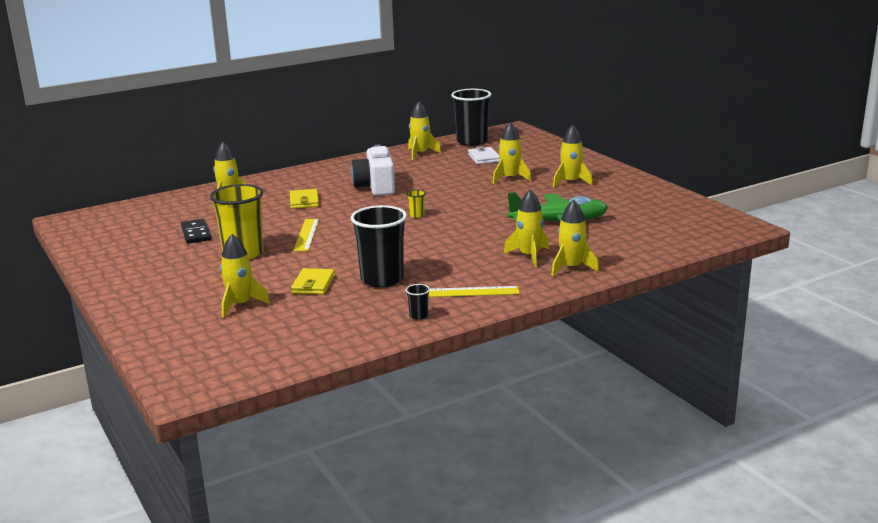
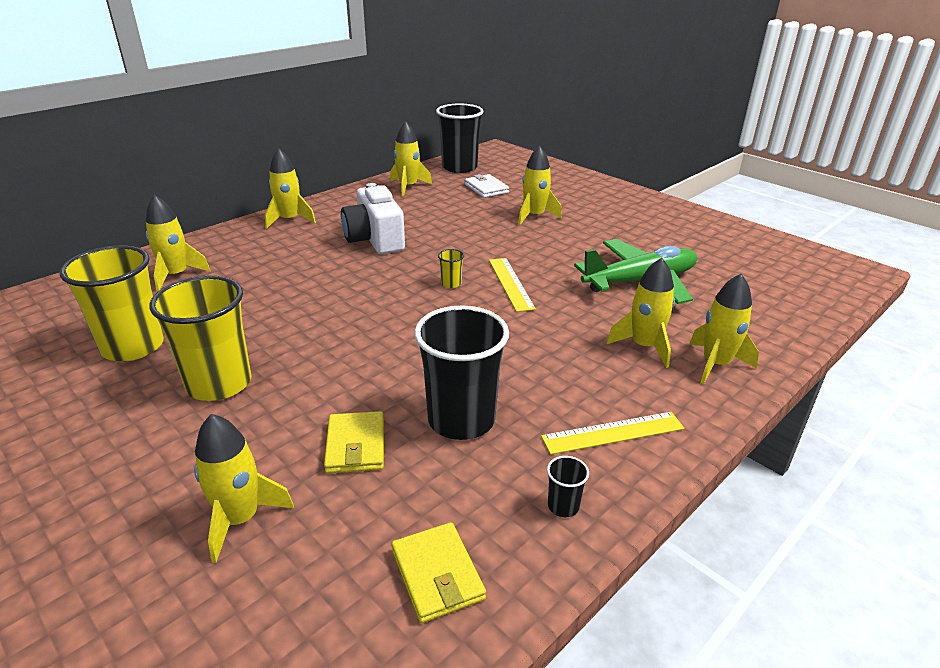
camera: 15 degrees left, 10 degrees up
black domino [181,219,211,244] -> yellow cup [60,245,164,361]
yellow wallet [290,189,319,209] -> yellow wallet moved to [391,522,486,623]
yellow ruler [293,219,319,251] -> yellow ruler moved to [489,258,536,312]
yellow rocket [553,125,593,187] -> yellow rocket moved to [265,148,316,229]

